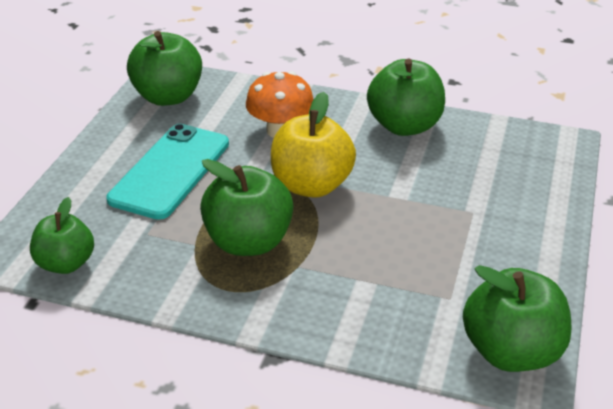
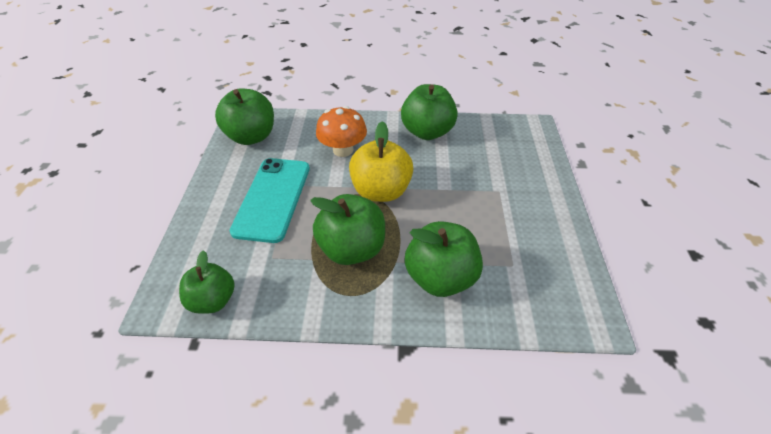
camera: 15 degrees left, 10 degrees up
green apple [463,265,571,372] -> green apple moved to [404,221,483,297]

